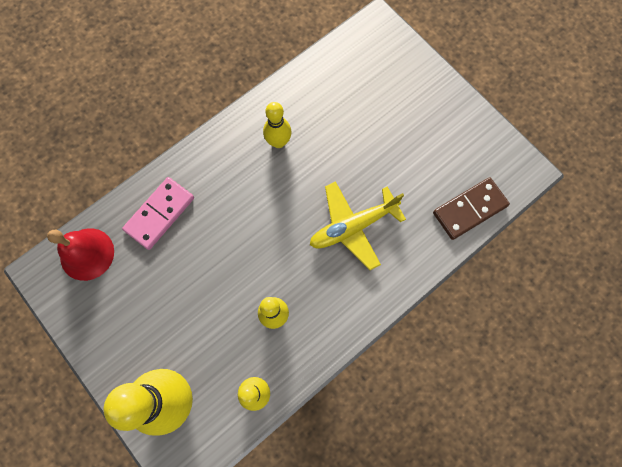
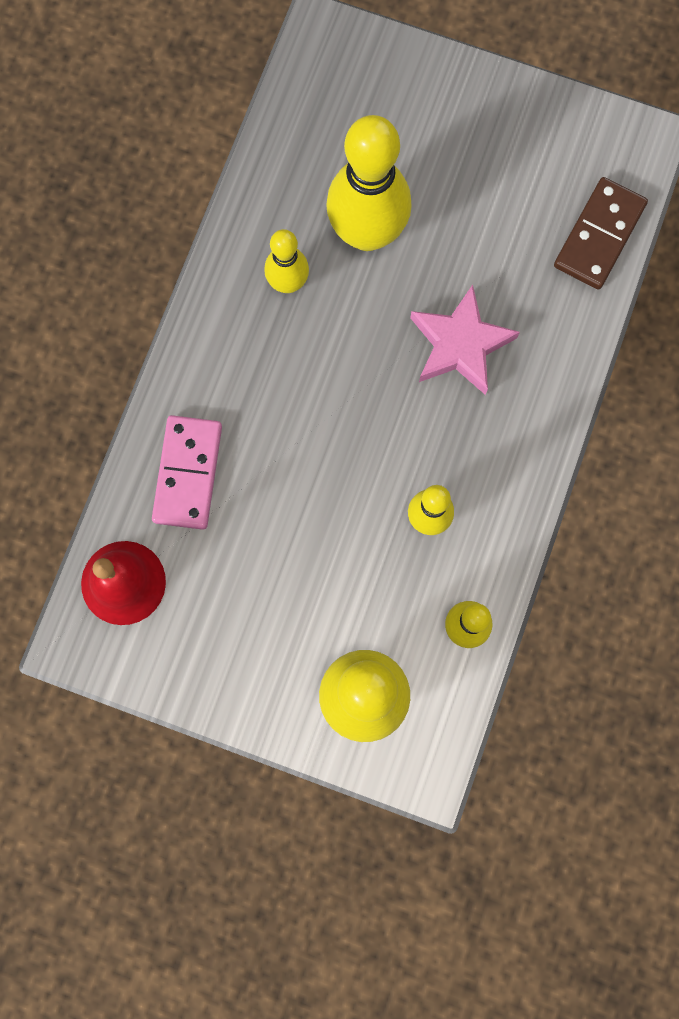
camera: 30 degrees left, 5 degrees up
yellow plane [310,181,406,270] -> pink star [410,285,520,395]
none -> yellow bowling pin [326,115,412,251]

